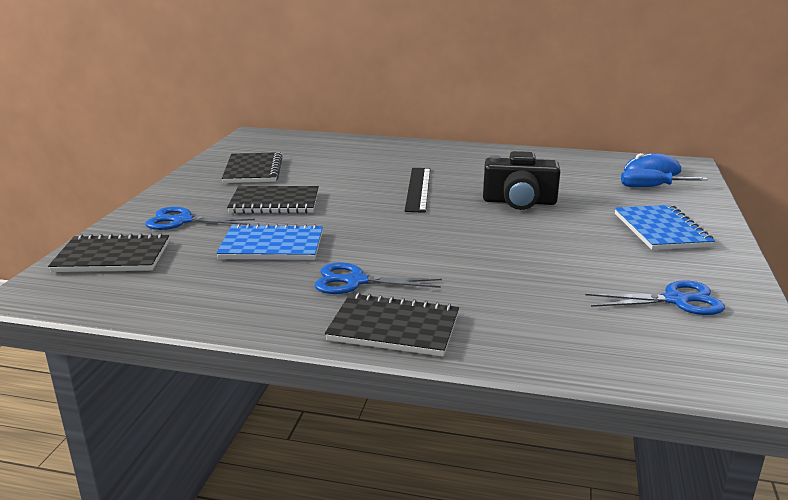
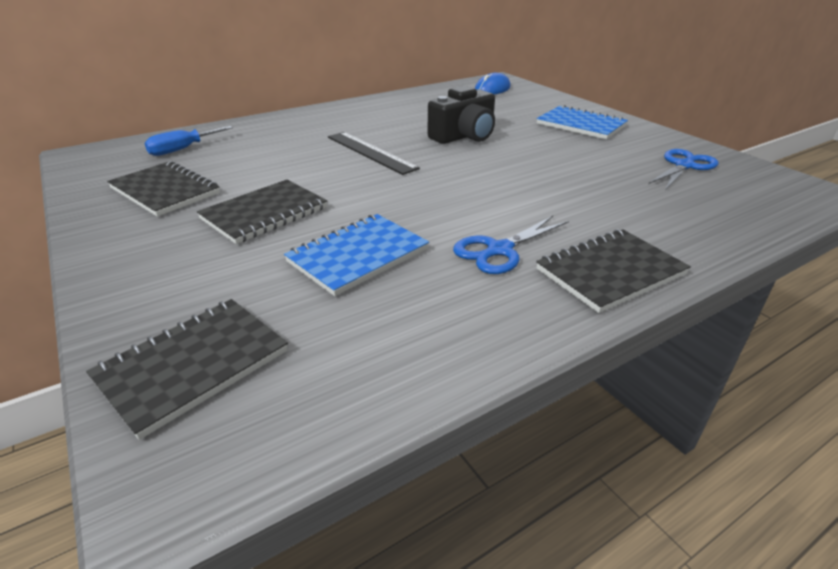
camera: 45 degrees left, 10 degrees up
blue scissors [145,207,255,230] -> none
blue screwdriver [621,169,708,187] -> blue screwdriver moved to [144,126,233,156]

